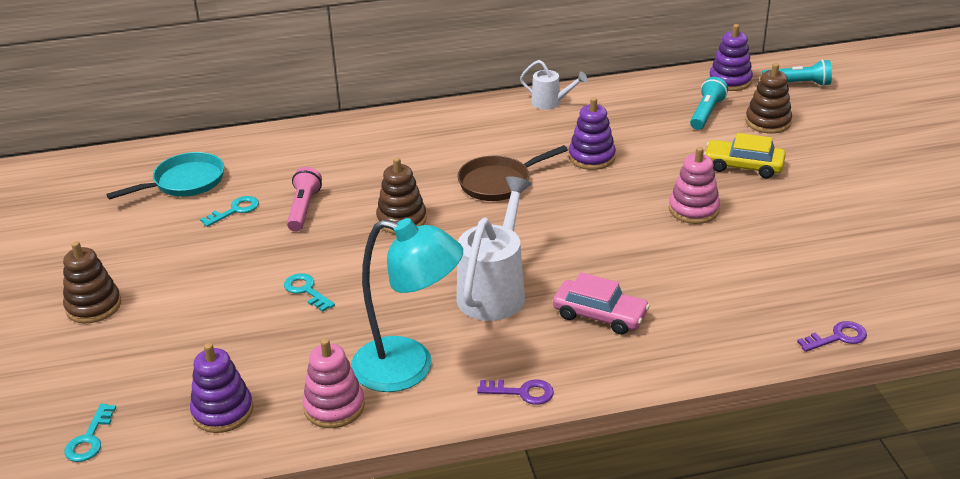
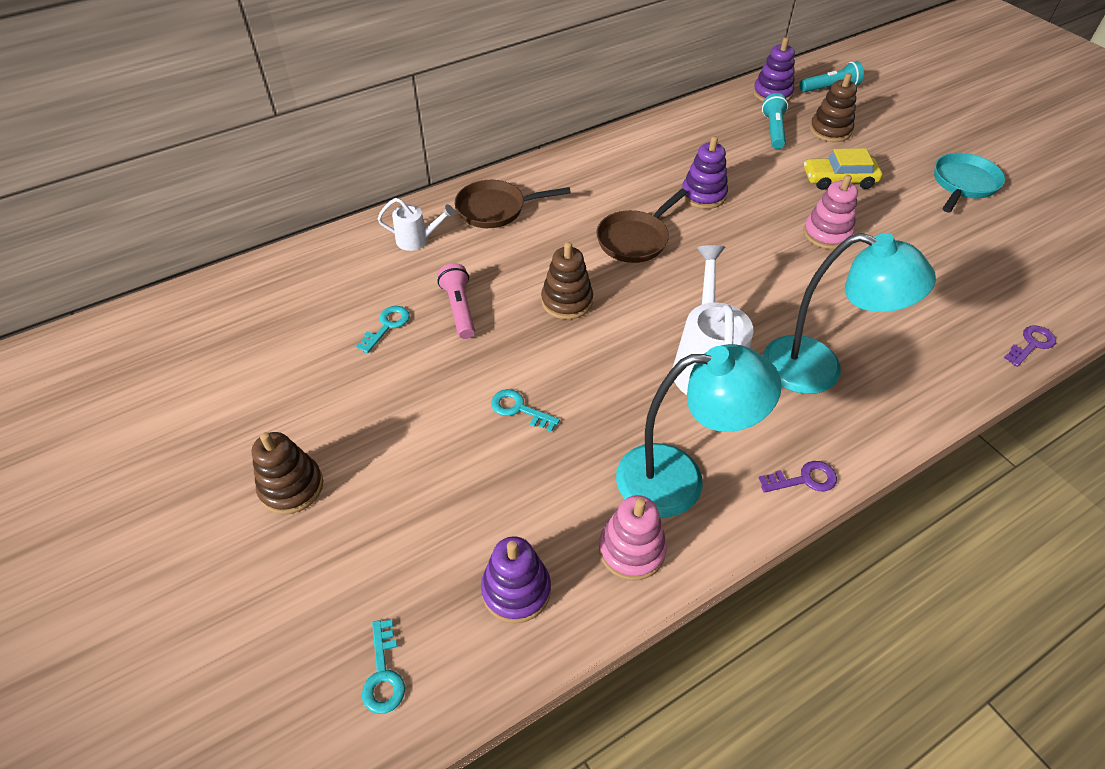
camera: 20 degrees left, 15 degrees up
turquoise pan [106,152,224,199] -> turquoise pan moved to [934,153,1005,212]
white watering can [520,60,587,109] -> white watering can moved to [378,198,455,251]
pink car [553,272,650,335] -> turquoise lamp [763,233,936,394]
none -> brown pan [455,180,571,228]

